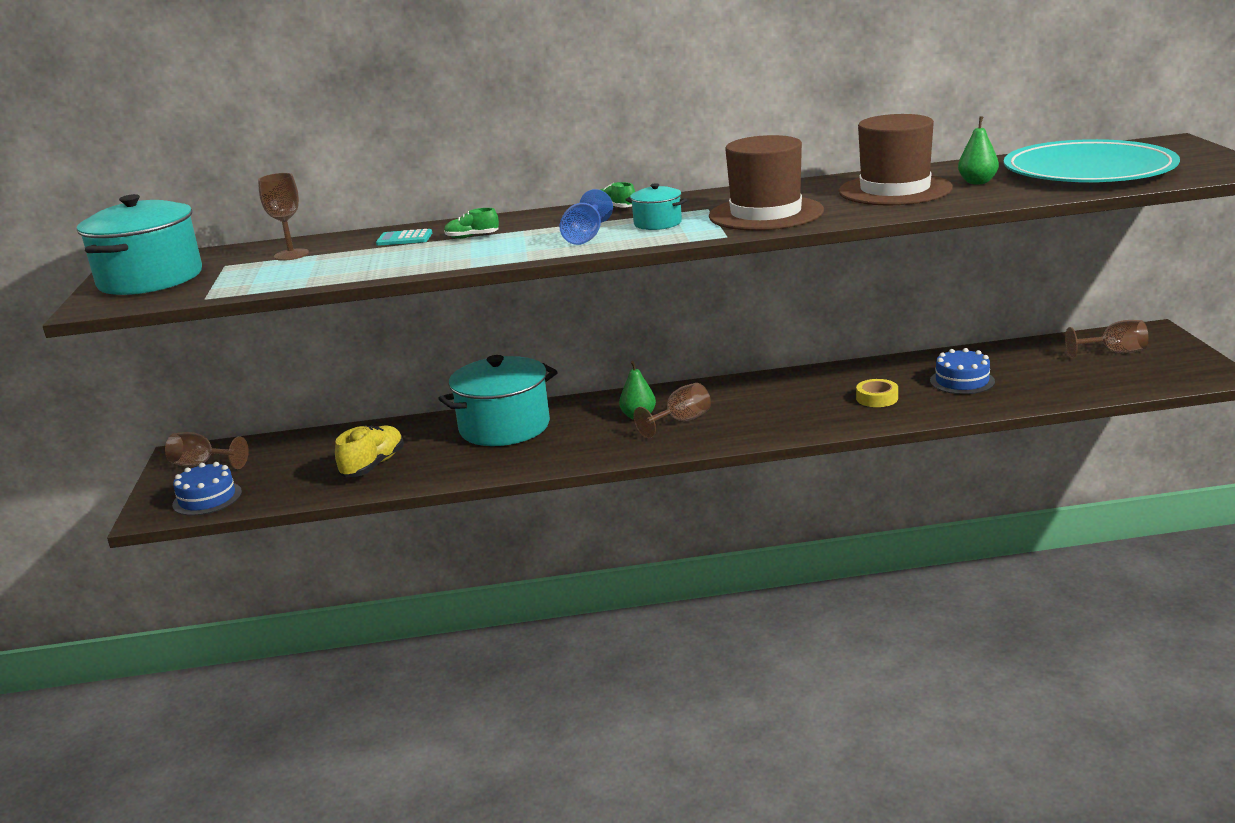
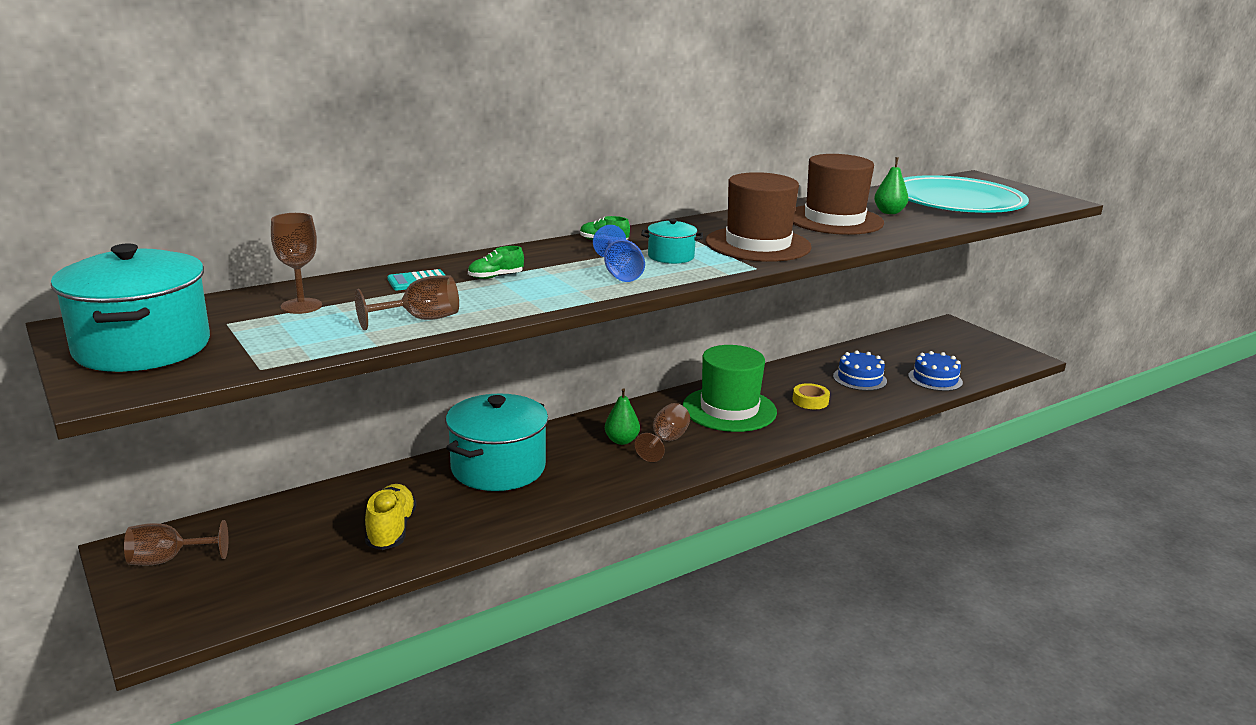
camera: 30 degrees left, 0 degrees up
blue cake [172,462,242,516] -> blue cake moved to [908,351,963,391]
brown goblet [1065,320,1149,358] -> brown goblet moved to [355,275,459,330]
none -> green hat [683,345,777,432]

